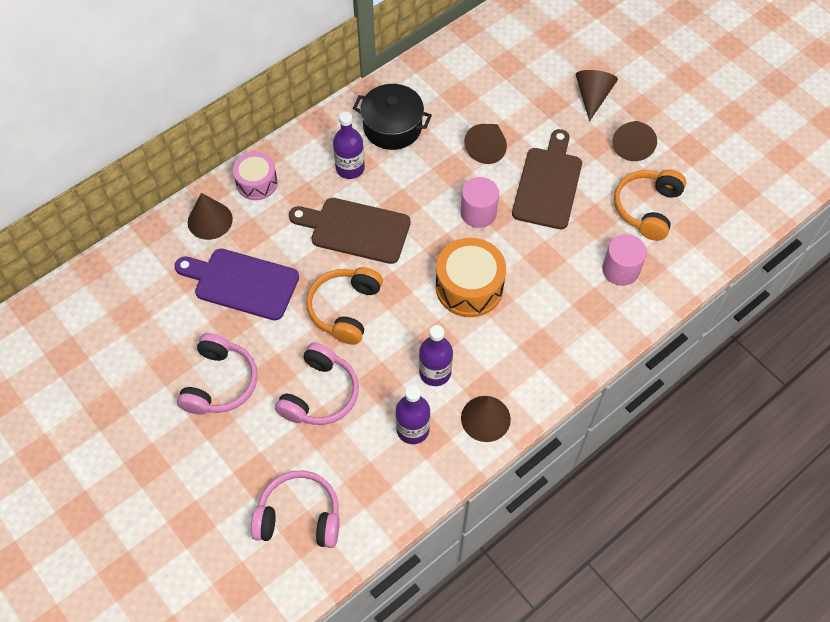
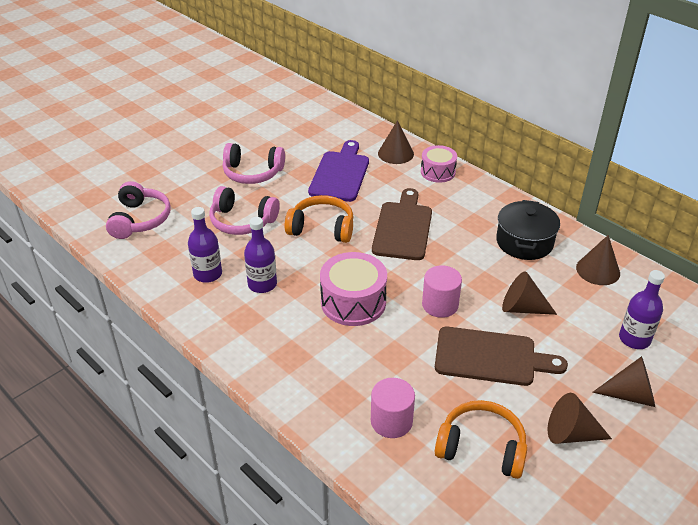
camera: 85 degrees right, 20 degrees down
purple bottle [333,112,365,179] -> purple bottle moved to [619,270,665,349]
orange drum [436,238,506,317] -> pink drum [320,252,387,326]
brown cone [461,396,511,442] -> brown cone moved to [576,235,620,285]

